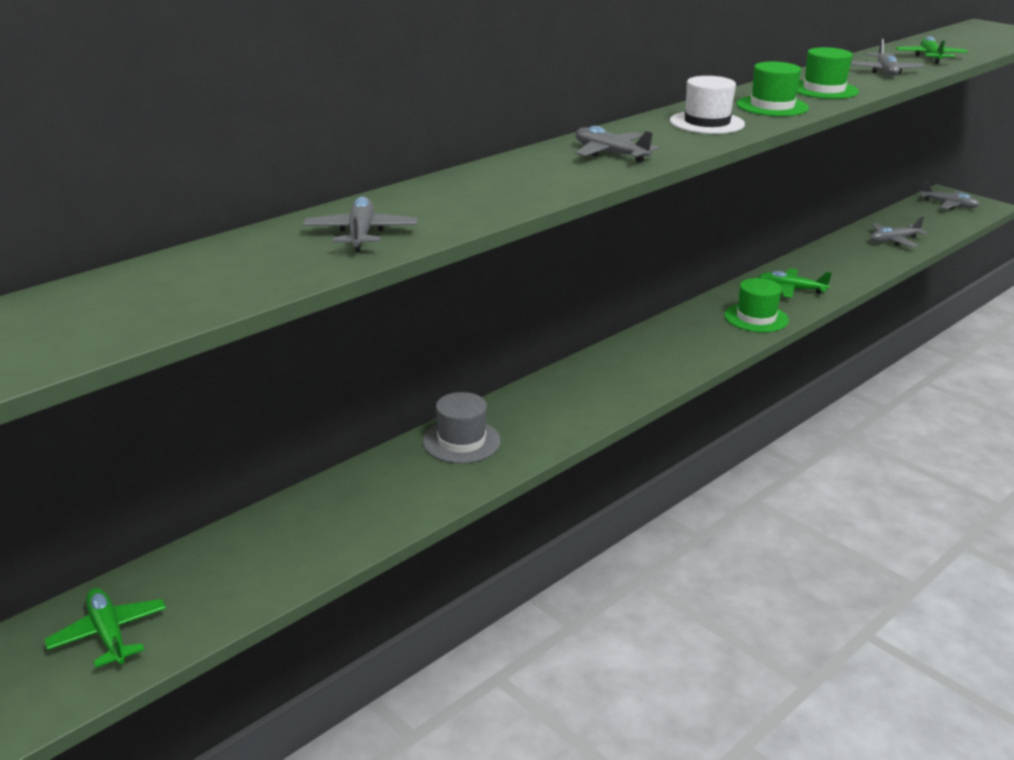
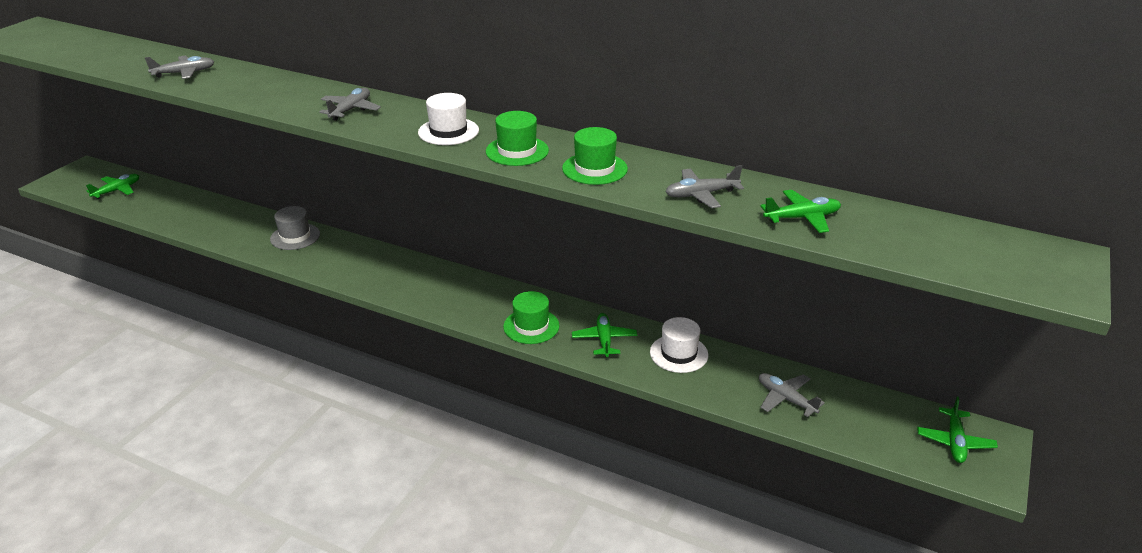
camera: 70 degrees right, 5 degrees up
grey plane [920,180,980,209] -> green plane [917,397,998,463]
none -> white hat [650,317,709,373]

